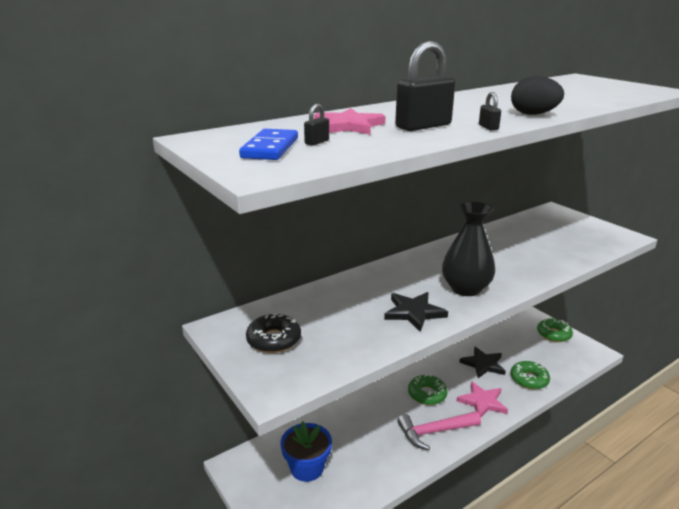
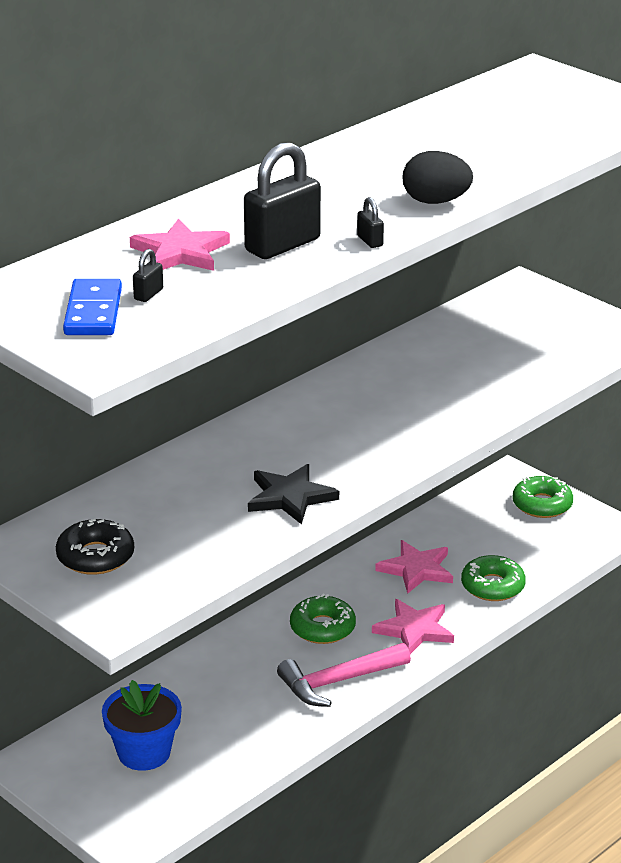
camera: 10 degrees left, 5 degrees up
black vase [442,201,495,296] -> none
black star [459,346,506,378] -> pink star [375,540,453,594]

